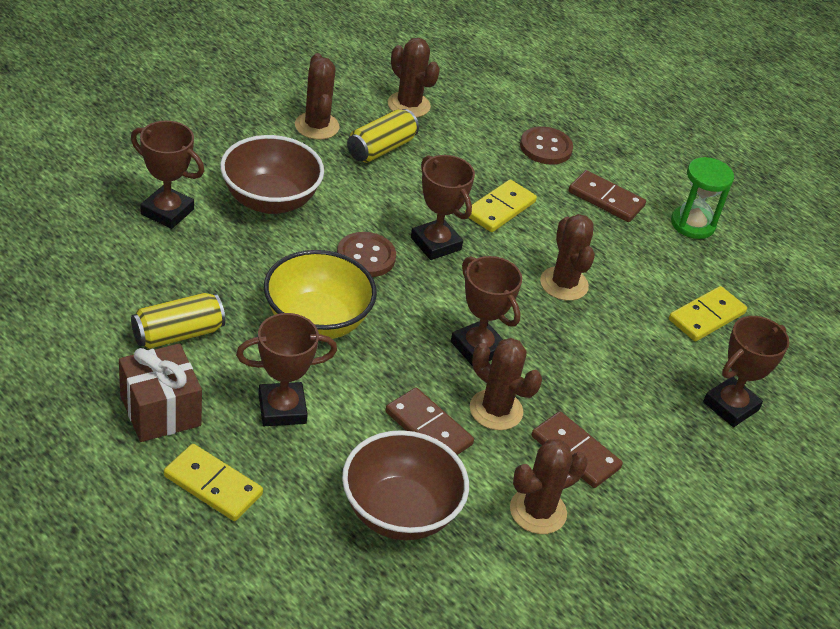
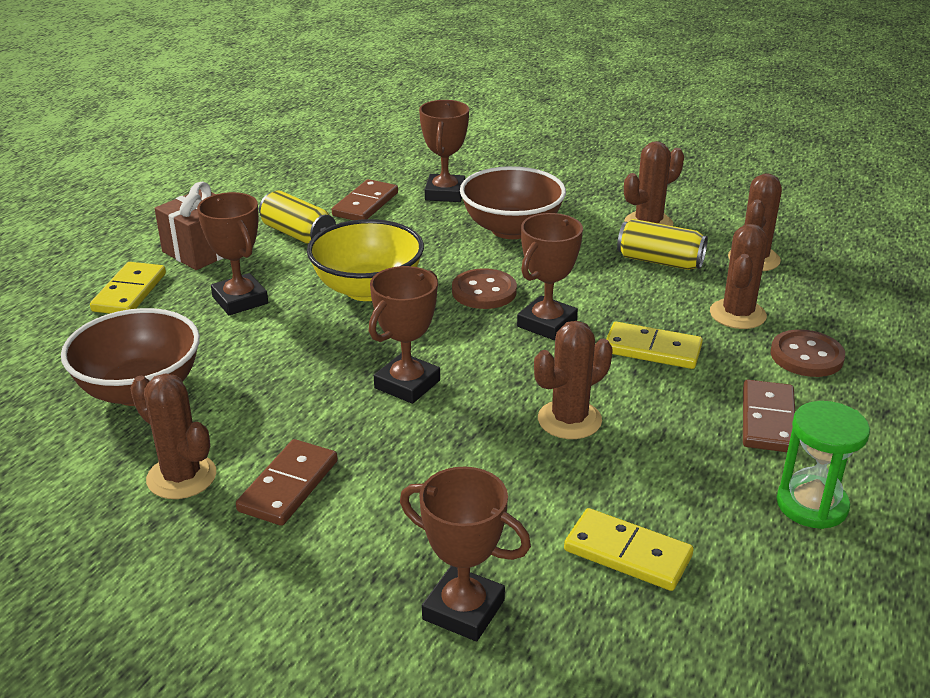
camera: 75 degrees right, 10 degrees down
brown domino [385,388,474,455] -> brown domino moved to [332,179,398,220]
brown cactus [470,338,542,430] -> brown cactus moved to [710,224,768,329]

